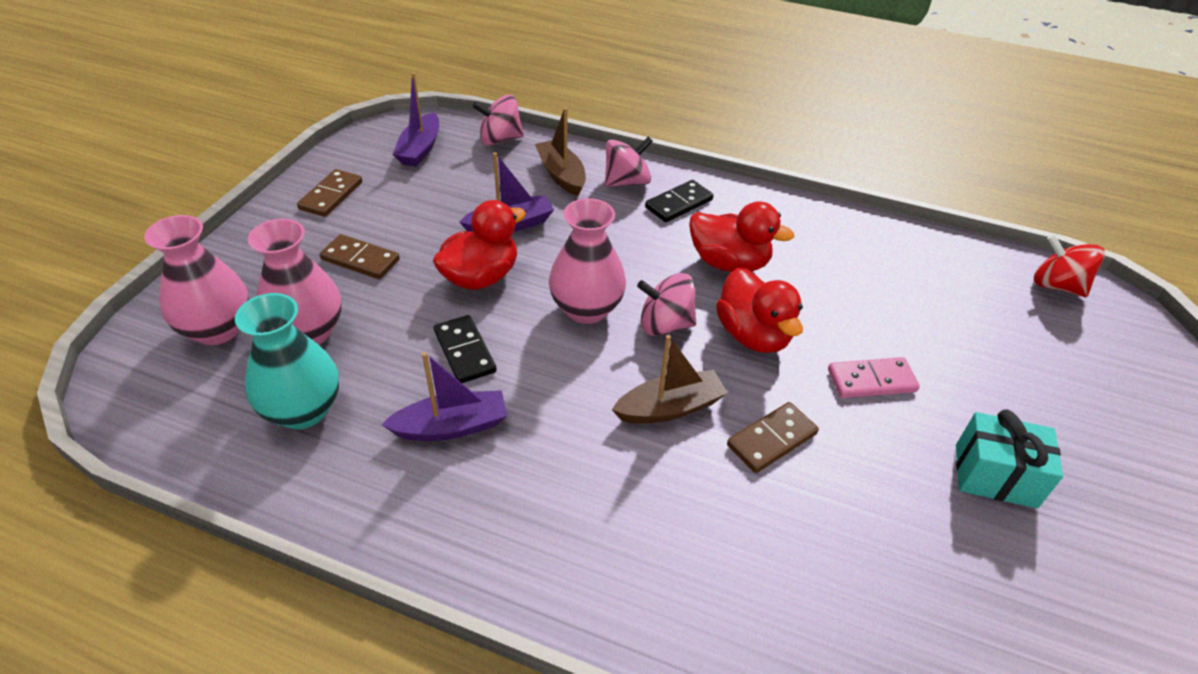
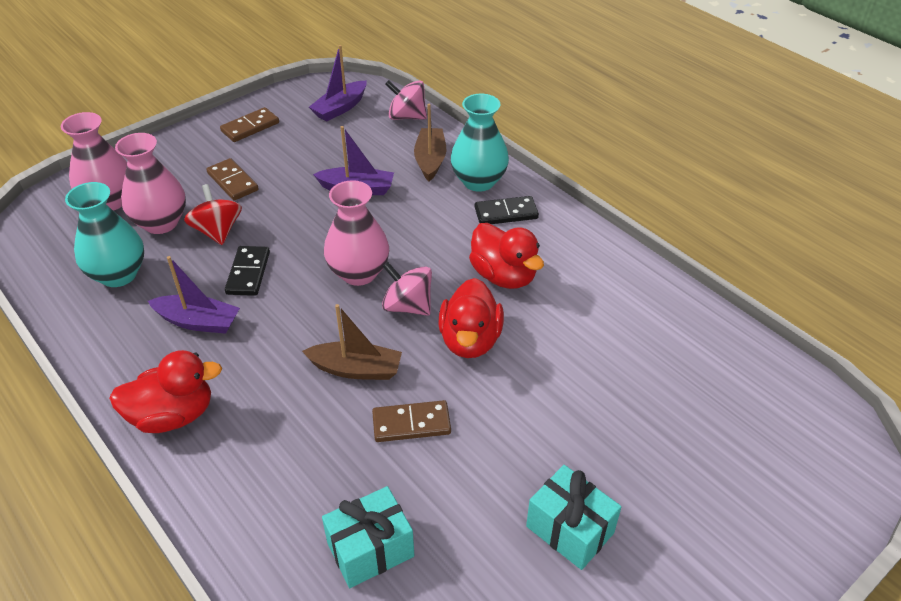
camera: 30 degrees right, 0 degrees up
red duck [433,200,526,290] -> red duck moved to [109,350,222,433]
pink spinning top [605,137,653,187] -> turquoise vase [451,94,509,192]
pink domino [828,357,920,398] -> none
red spinning top [1034,234,1105,297] -> red spinning top moved to [184,184,242,245]
none -> turquoise gift [322,486,414,588]

